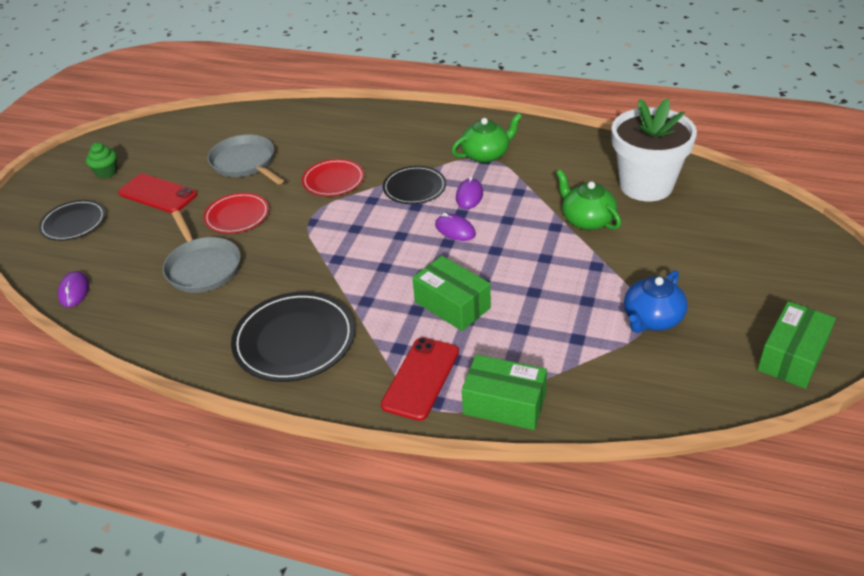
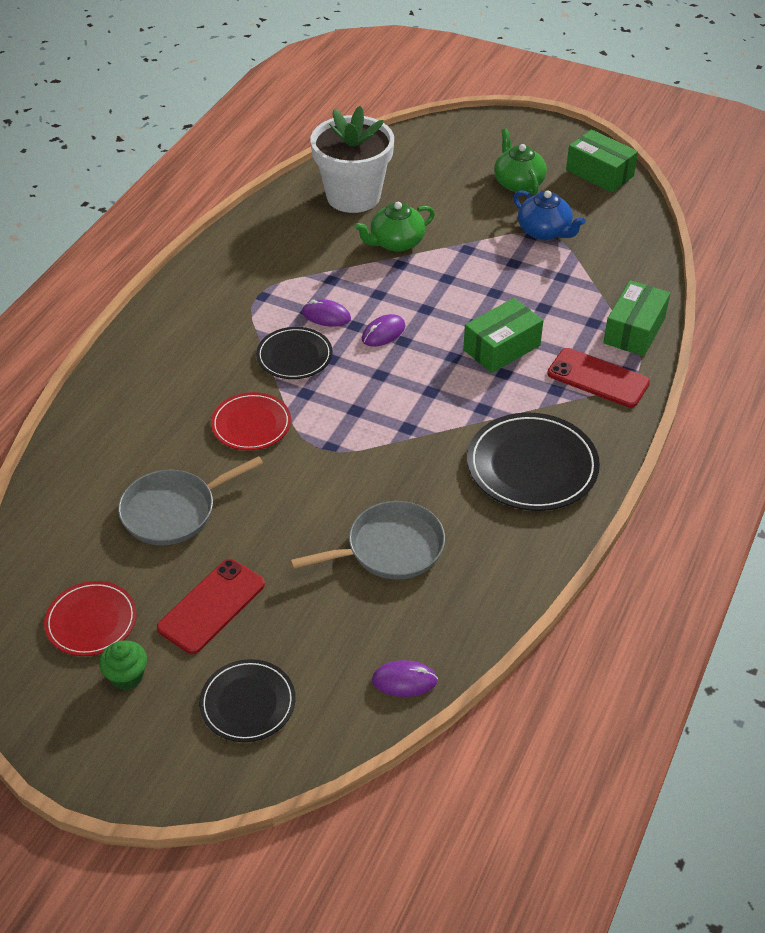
camera: 85 degrees left, 5 degrees up
red plate [204,193,269,234] -> red plate moved to [44,581,137,656]
green teapot [452,113,522,163] -> green teapot moved to [494,128,547,195]

